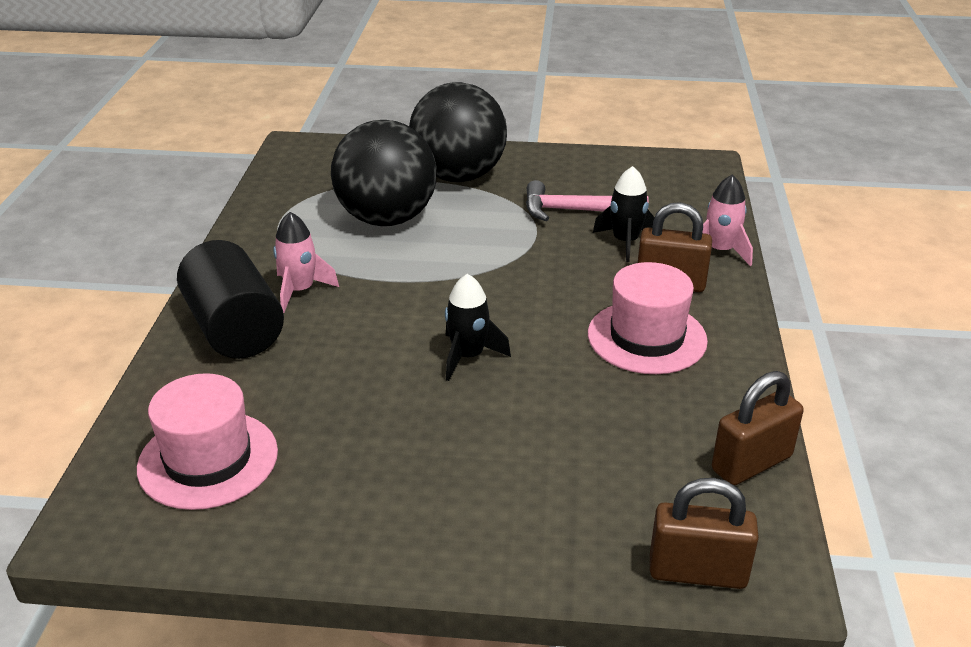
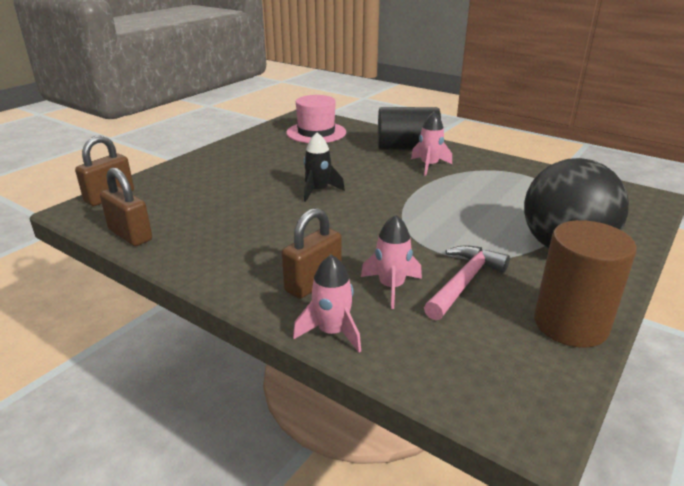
camera: 120 degrees right, 5 degrees down
black ball [331,120,436,226] -> none
pink hat [588,262,708,374] -> none
black rocket [593,166,655,262] -> pink rocket [361,215,422,309]
brown padlock [712,371,804,486] -> brown padlock turned 45 degrees counterclockwise [100,168,152,246]
none -> brown cylinder [534,220,637,348]

